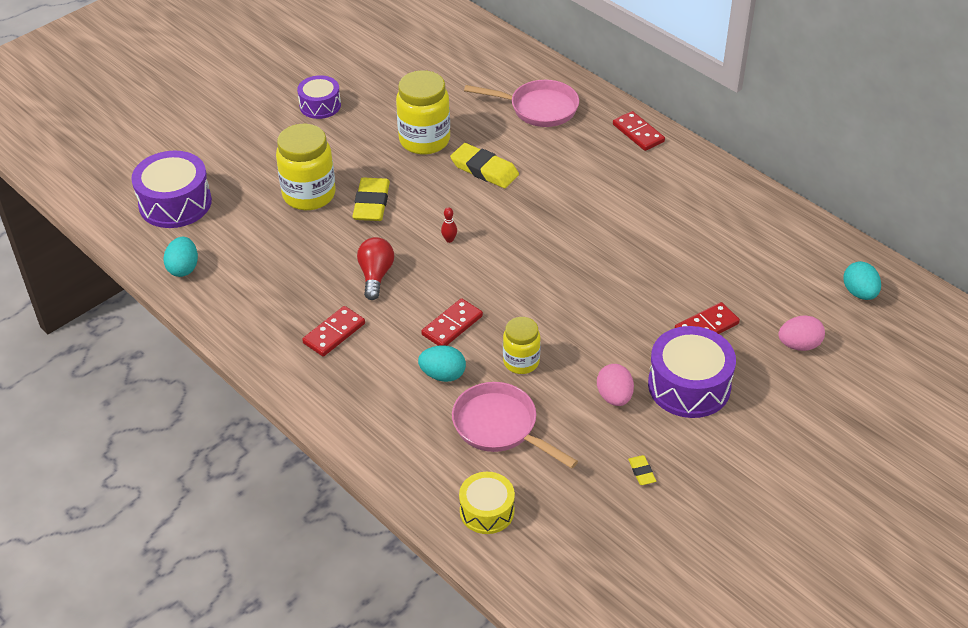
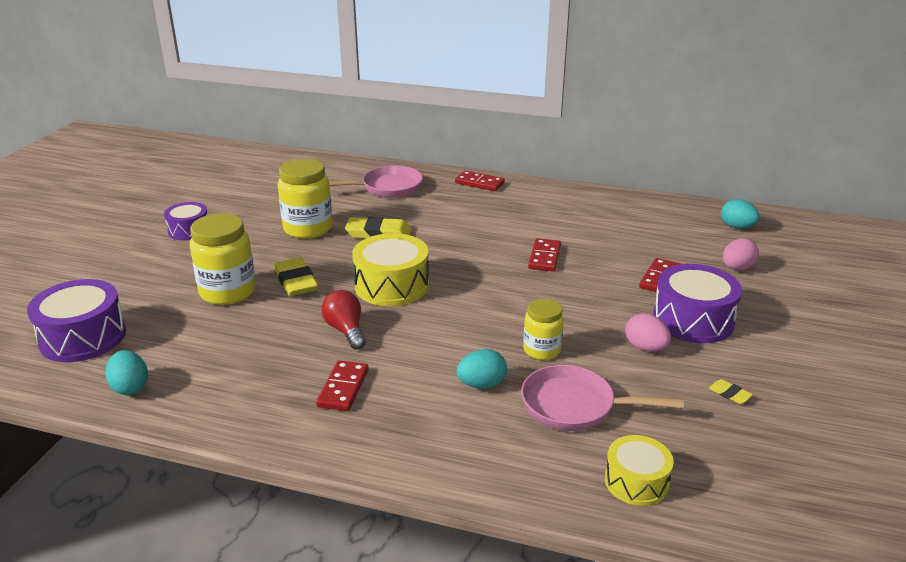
camera: 30 degrees left, 15 degrees down
red domino [421,298,483,346] -> red domino moved to [528,238,561,272]
red bowling pin [441,207,457,243] -> yellow drum [352,233,429,306]

